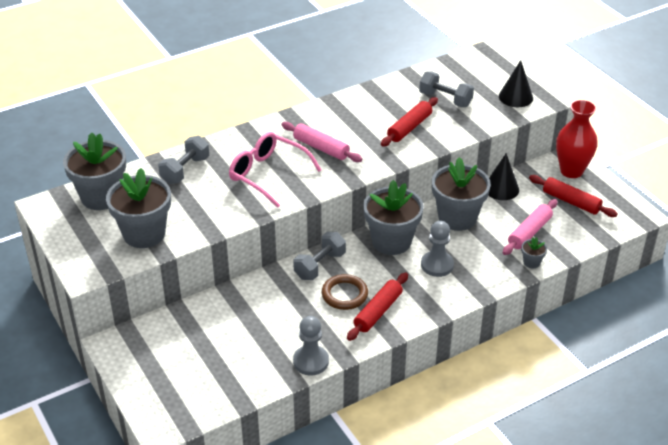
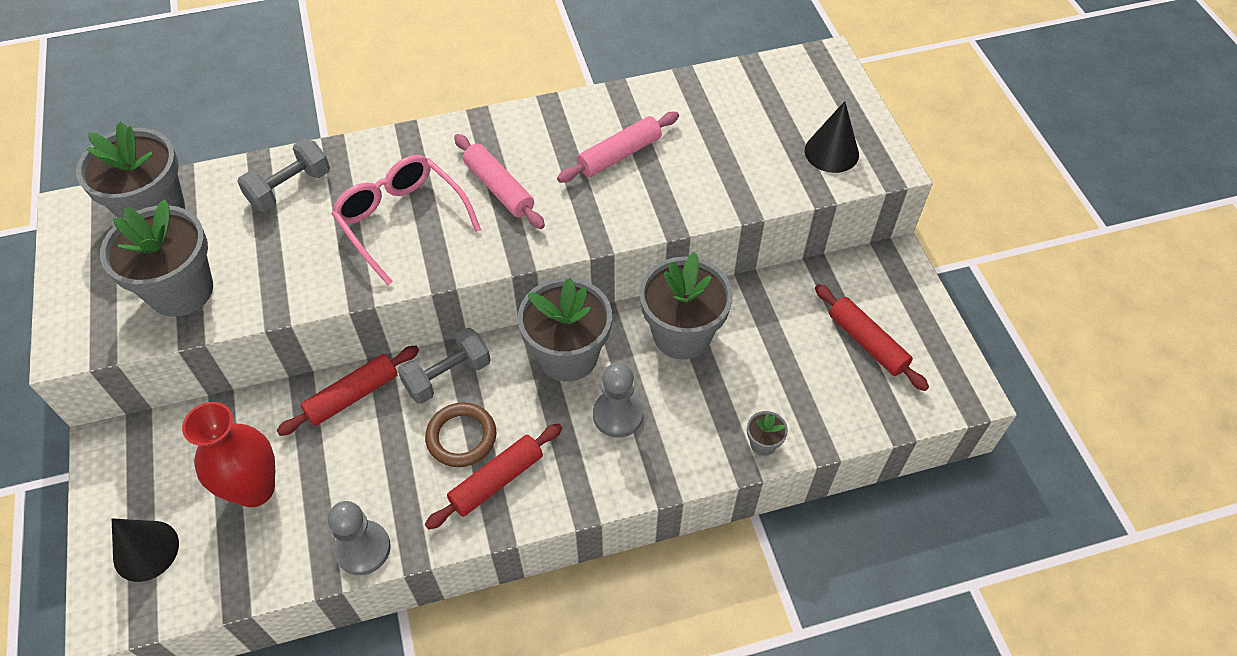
camera: 15 degrees right, 15 degrees up
red rolling pin [381,97,438,147] -> red rolling pin moved to [276,346,419,436]
grey dumbbell [419,71,474,107] -> none
black cone [488,153,519,200] -> black cone moved to [112,518,179,582]
pink rolling pin [503,199,557,255] -> pink rolling pin moved to [557,112,679,183]
red vase [556,100,598,178] -> red vase moved to [182,402,275,507]

